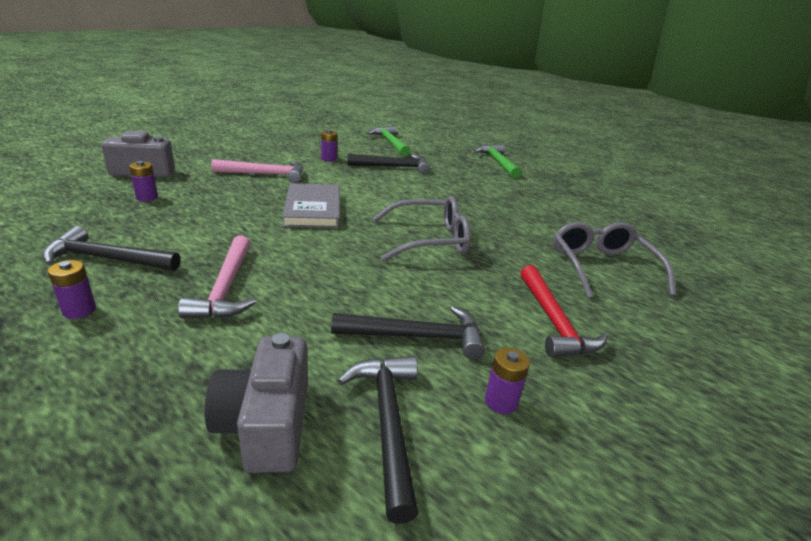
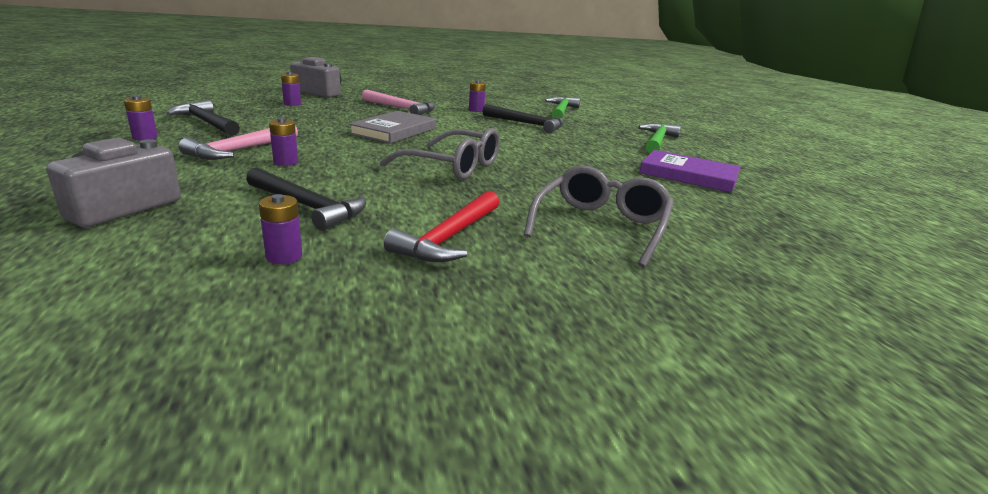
camera: 35 degrees right, 5 degrees down
black hammer [338,356,419,524] -> none
none -> purple battery [269,118,298,166]
none -> purple book [639,150,741,193]

